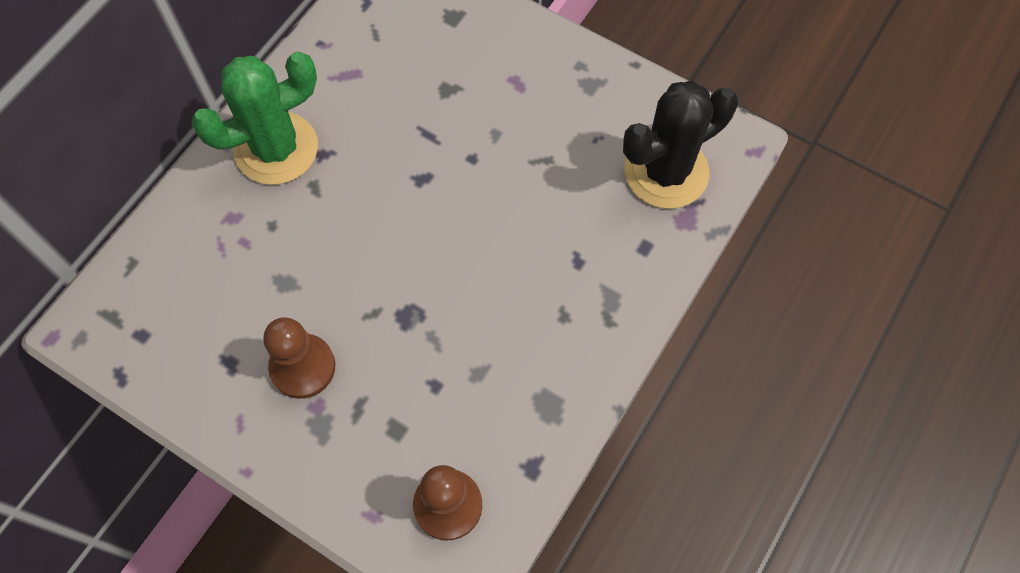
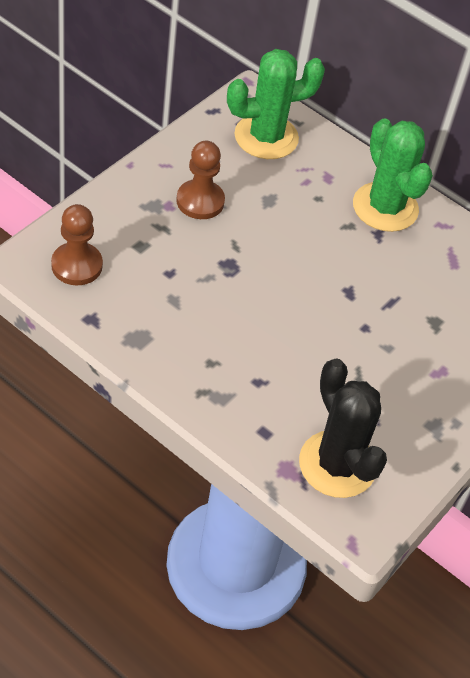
camera: 90 degrees right, 15 degrees down
none -> green cactus [227,49,325,159]

